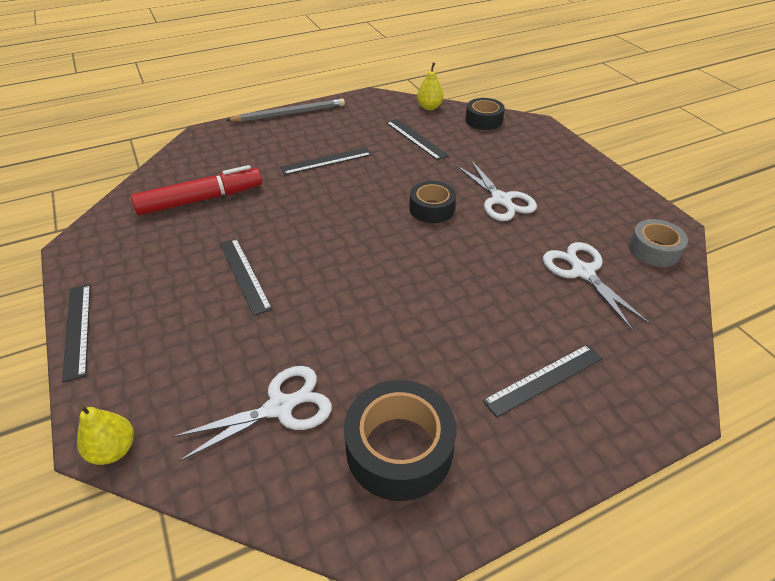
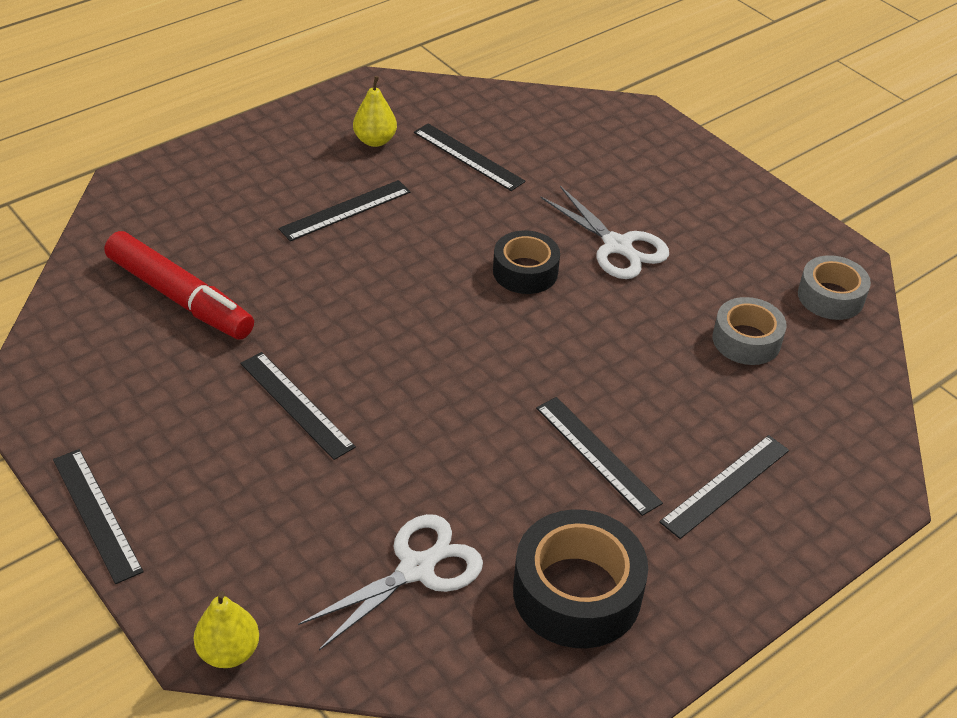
camera: 15 degrees left, 0 degrees up
red marker [131,165,262,215] -> red marker turned 75 degrees clockwise [105,231,254,340]
grey pencil [226,98,345,122] -> none
yellow pear [417,62,444,110] -> yellow pear moved to [353,76,397,147]
black tape [465,98,505,130] -> none
white scissors [543,242,651,331] -> grey tape [713,297,787,365]
none -> black ruler [536,397,663,516]

